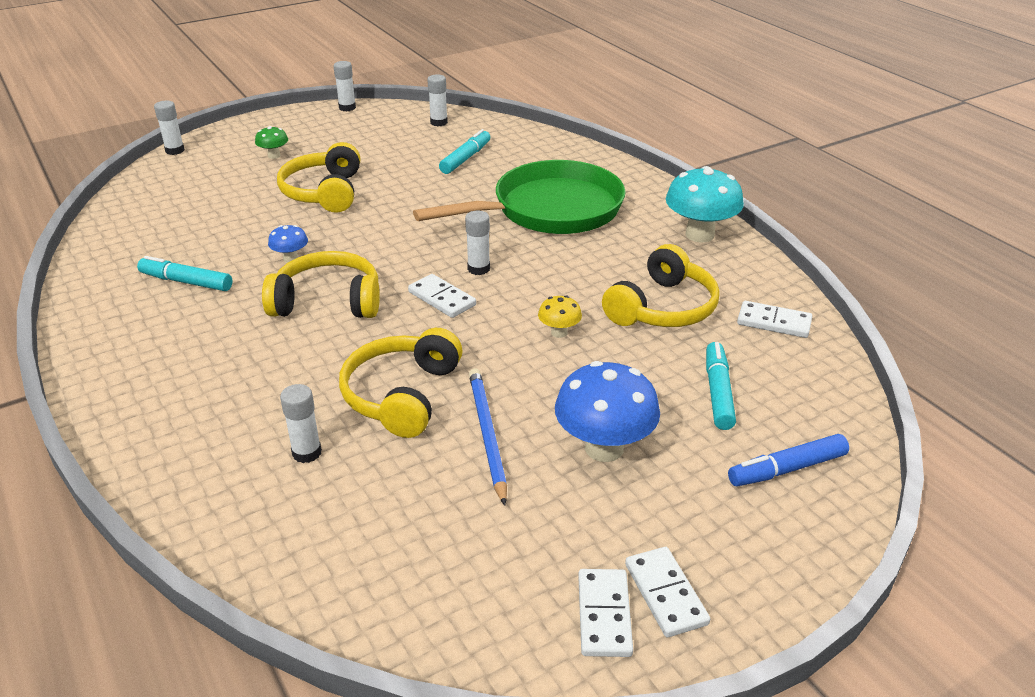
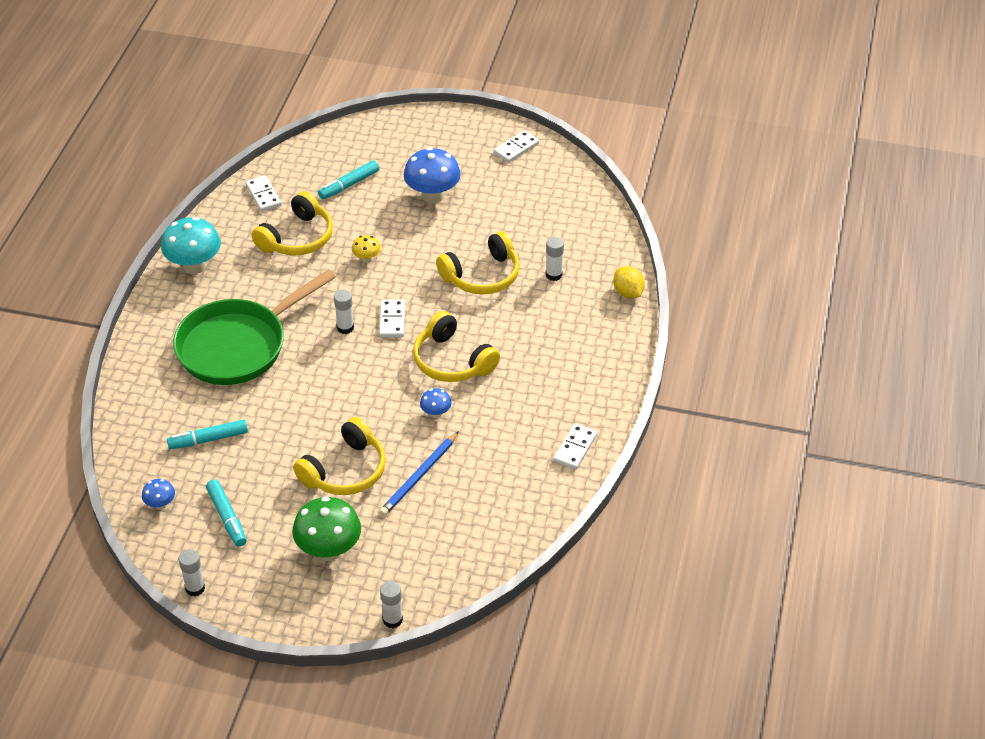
camera: 135 degrees left, 10 degrees up
turquoise marker [137,256,232,291] -> turquoise marker moved to [206,479,247,547]
green mushroom [255,126,288,159] -> green mushroom [292,496,361,561], size x2.02
green pan [413,160,626,234] -> green pan turned 60 degrees counterclockwise [173,269,336,385]
white glue stick [427,74,448,126] -> blue mushroom [142,479,175,510]
blue pencil [469,368,507,506] -> blue pencil moved to [379,431,459,516]
yellow headphones [602,244,720,327] -> yellow headphones turned 135 degrees clockwise [252,191,333,255]
white domino [625,547,710,637] -> white domino moved to [553,423,597,470]
blue marker [728,434,849,487] -> none
none -> yellow lemon [613,266,645,298]

